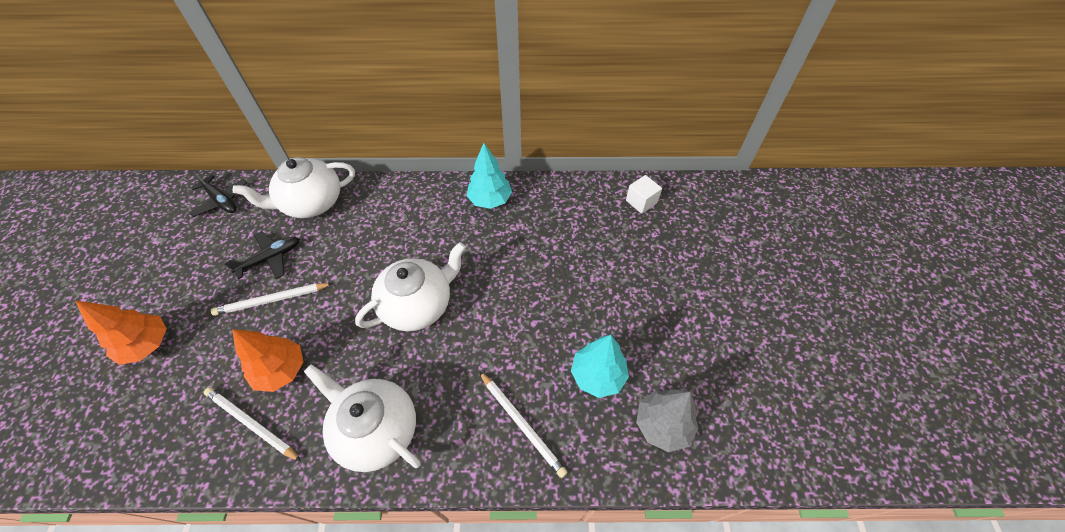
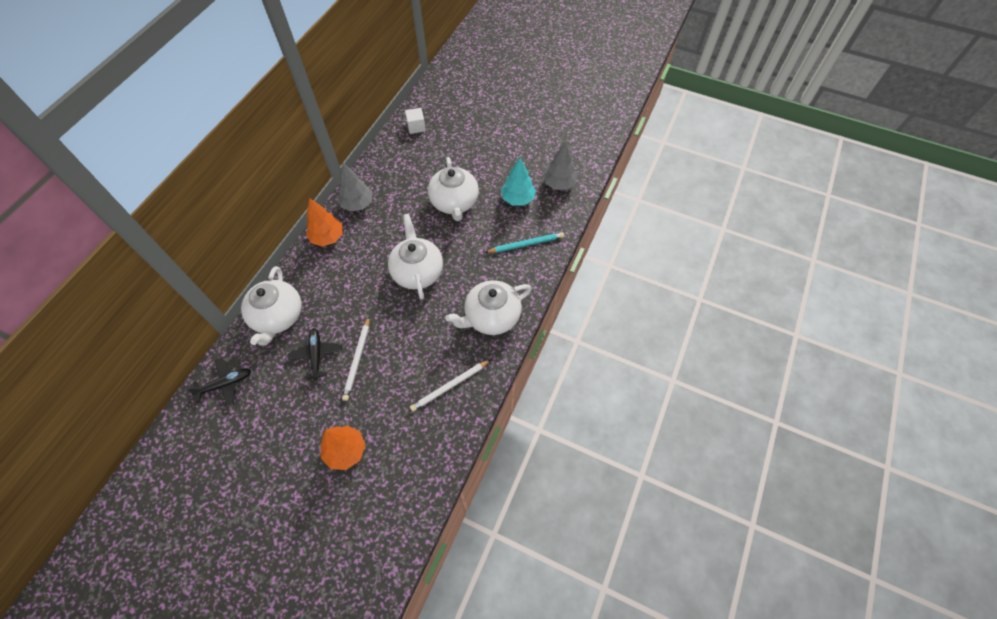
camera: 65 degrees left, 5 degrees up
orange tree [232,329,303,392] -> orange tree moved to [306,198,343,246]
turquoise tree [466,143,512,209] -> grey tree [337,163,373,212]
white pencil [479,371,567,478] -> turquoise pencil [485,232,564,253]
none -> white teapot [428,157,479,221]

